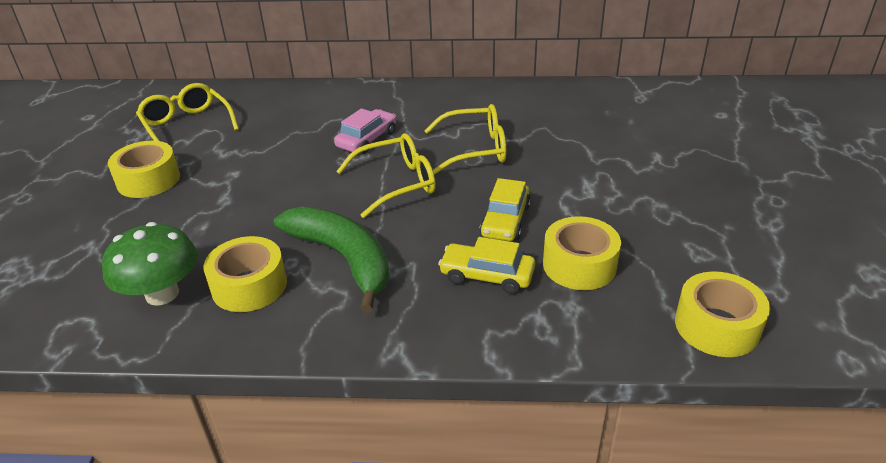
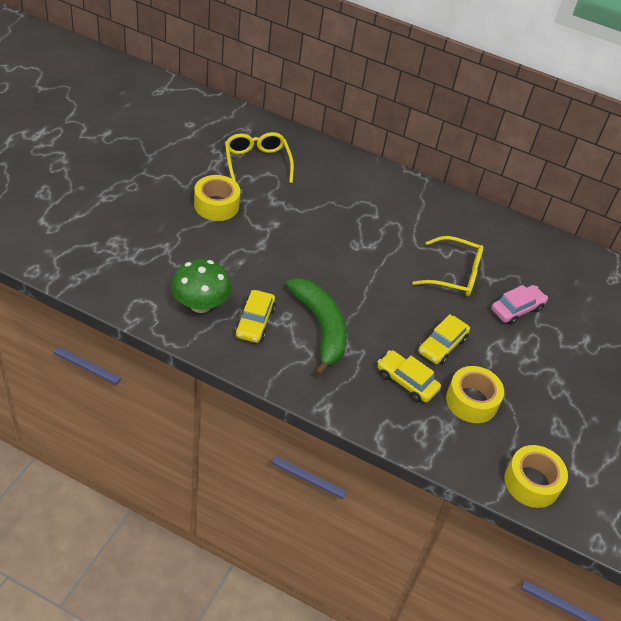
camera: 15 degrees right, 10 degrees up
yellow tape [203,236,287,312] -> yellow car [235,290,276,343]
pink car [334,108,396,154] -> pink car moved to [491,285,548,325]
yellow glasses [336,133,436,218] -> none

